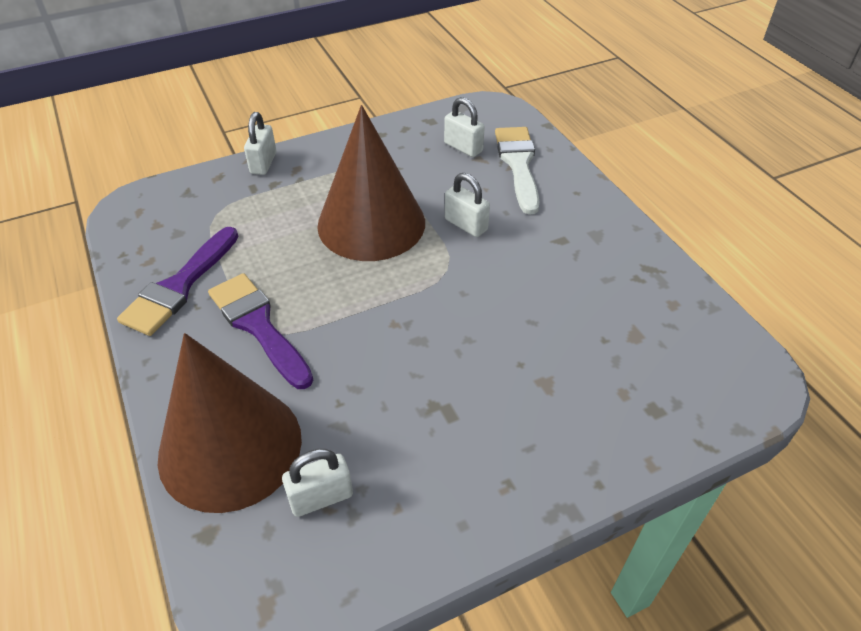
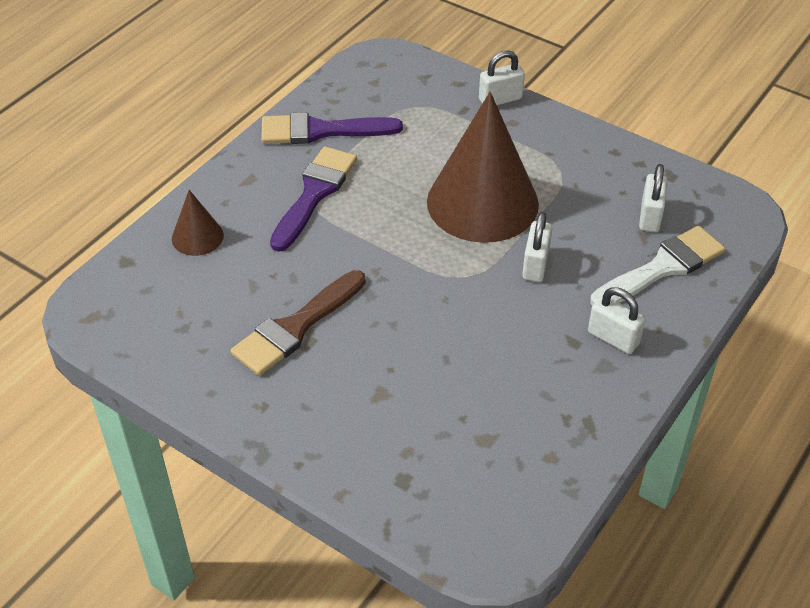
camera: 60 degrees right, 0 degrees up
brown cone [158,333,302,513] -> brown cone [172,190,224,256], size x0.45
white padlock [282,449,353,517] -> white padlock moved to [588,287,645,354]
none -> brown brush [231,270,366,376]

